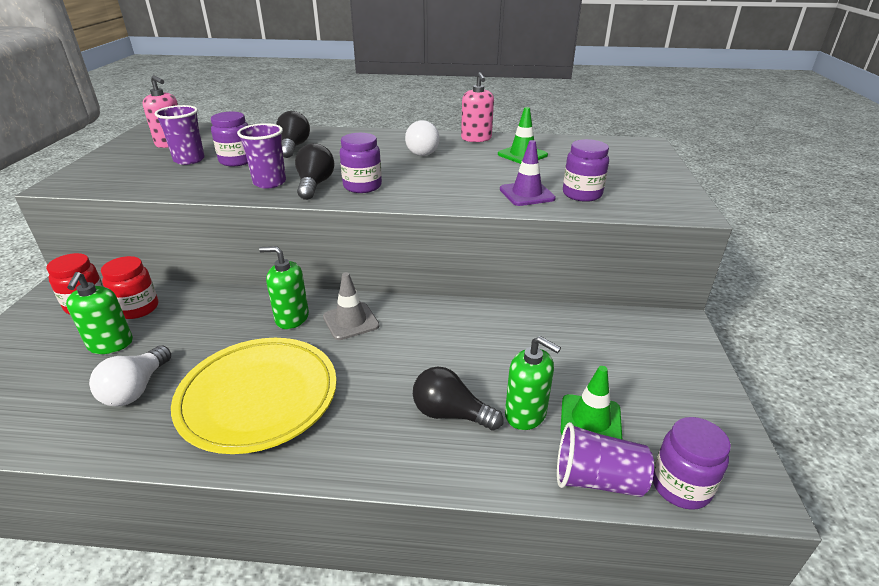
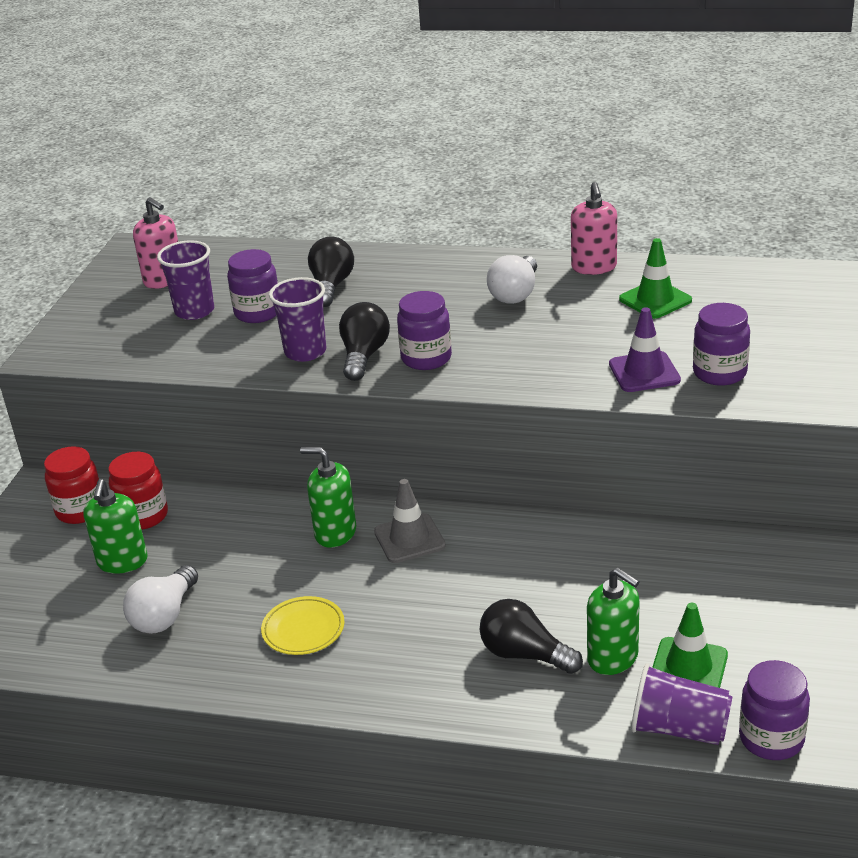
camera: 10 degrees right, 0 degrees up
yellow plate [171,338,337,454] -> yellow plate [261,596,345,655], size x0.46

